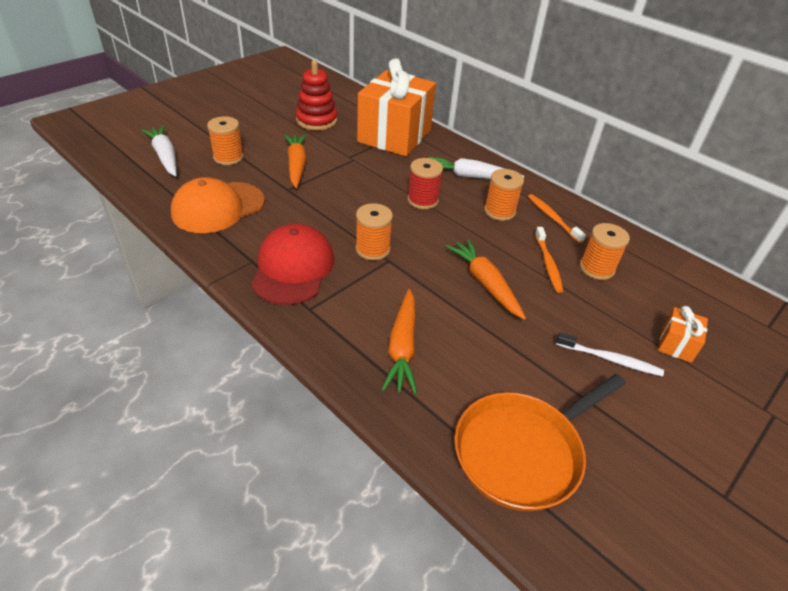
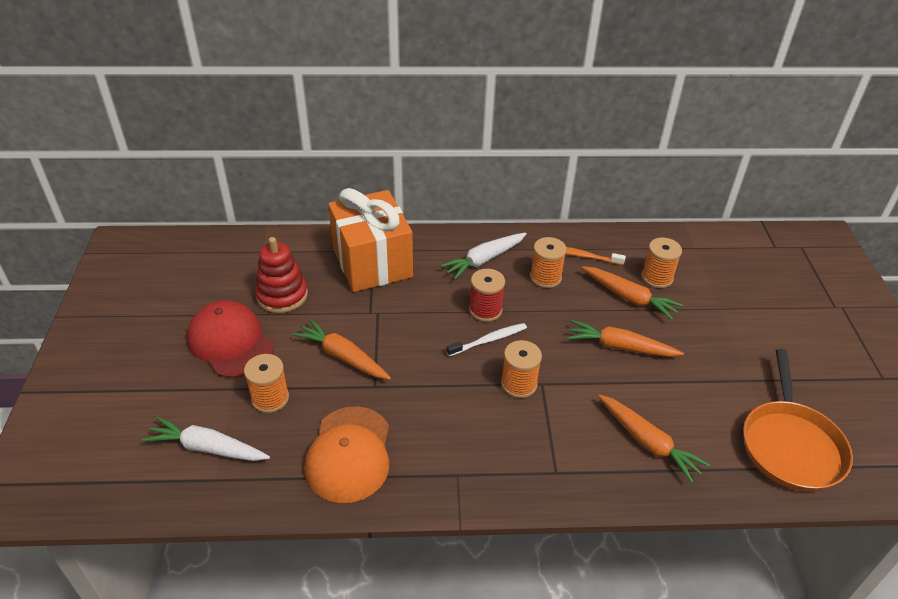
camera: 45 degrees left, 0 degrees up
red cap [251,224,334,305] -> red cap moved to [187,300,274,378]
orange toothbrush [535,227,563,293] -> orange carrot [582,266,683,320]
white toothbrush [556,333,664,376] -> white toothbrush moved to [446,323,527,356]
orange gift [658,306,708,363] -> none

